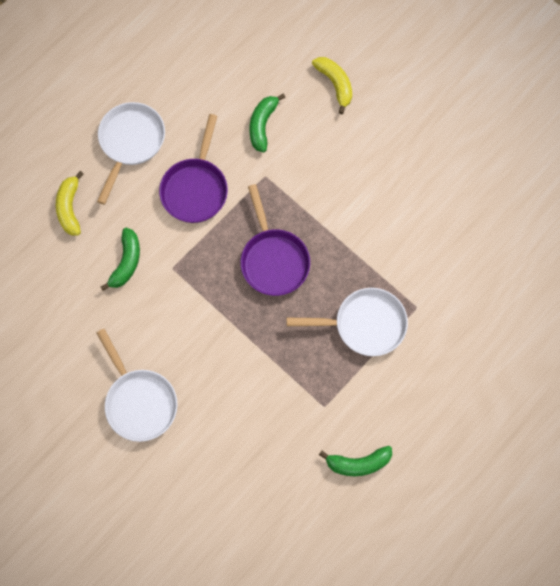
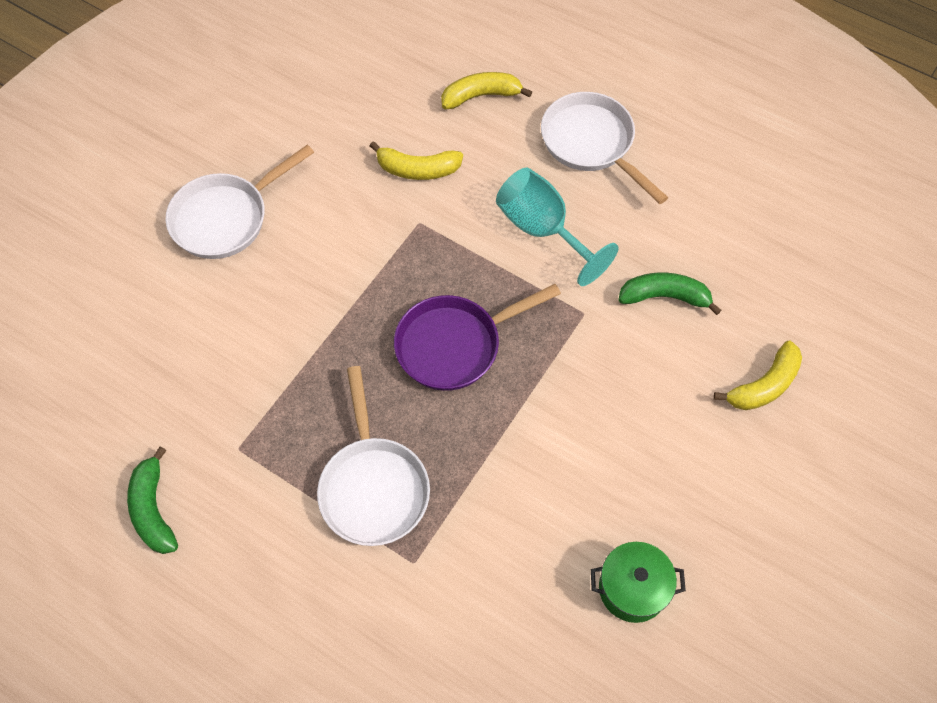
camera: 80 degrees right, 10 degrees down
white pan [97,102,165,205] -> white pan turned 135 degrees counterclockwise [541,92,668,204]
green banana [100,228,140,291] -> yellow banana [370,141,463,180]
purple pan [159,114,228,223] -> turquoise goblet [496,168,619,286]
none -> green pot [591,542,686,623]

